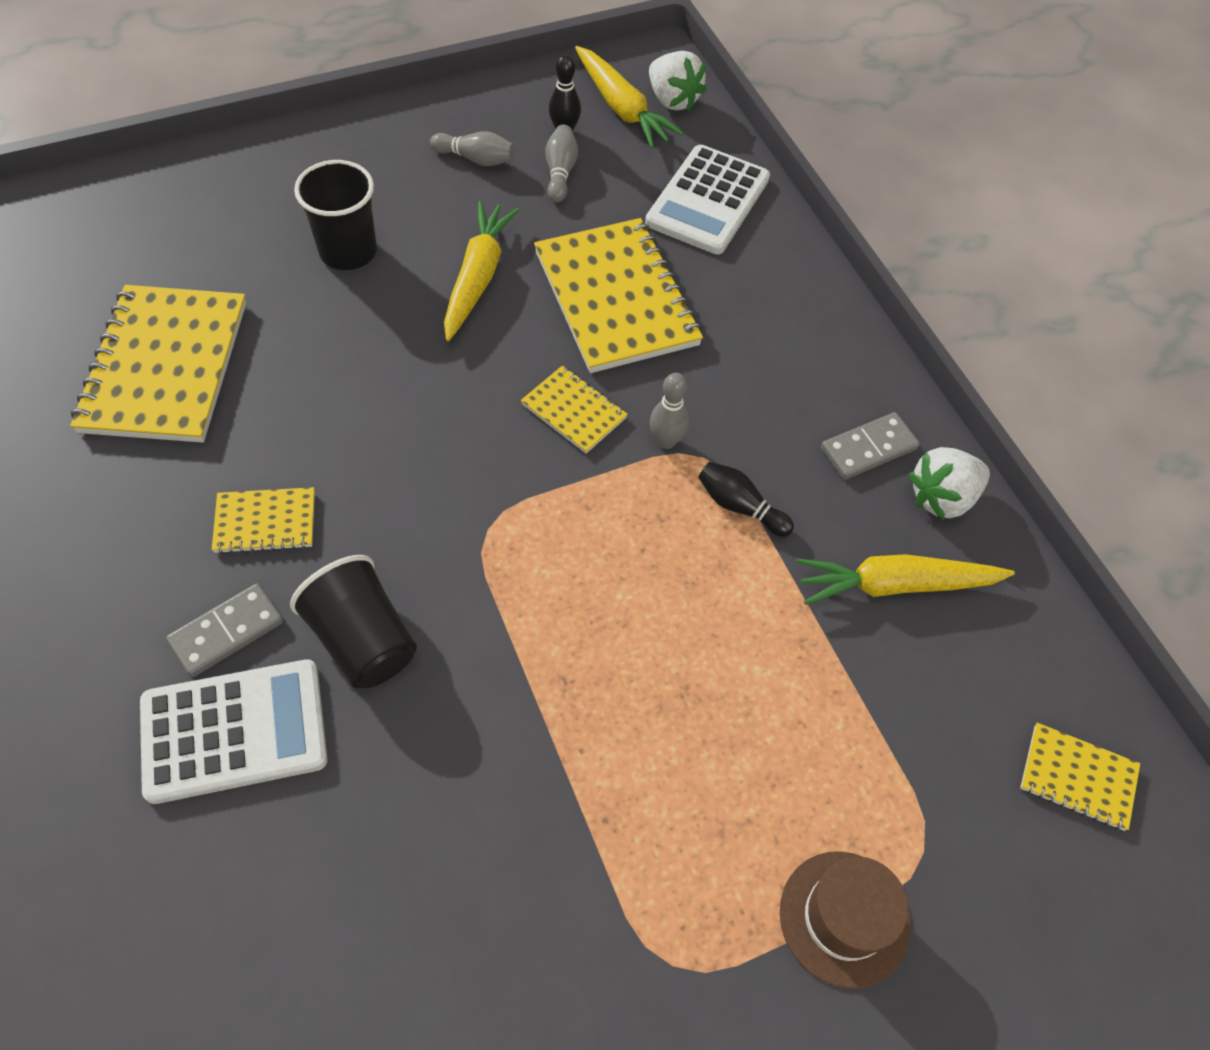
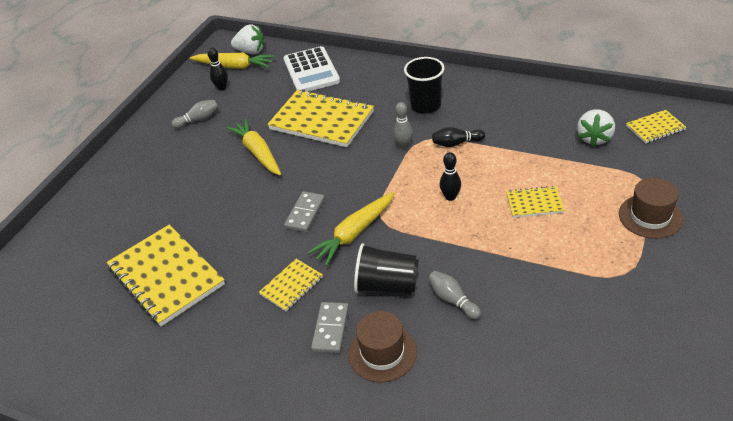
camera: 35 degrees left, 15 degrees down
white calculator [140,659,328,804] -> brown hat [348,311,417,383]
black cup [294,160,377,270] -> black cup moved to [404,57,444,114]
yellow notebook [521,366,628,454] -> yellow notebook moved to [506,186,565,218]
grey bowling pin [545,125,578,203] -> grey bowling pin moved to [428,271,481,320]
yellow carrot [797,554,1015,605] -> yellow carrot moved to [307,192,394,266]
grey domino [821,412,920,480] -> grey domino moved to [284,191,325,232]
white strawberry [909,447,990,520] -> white strawberry moved to [577,109,615,146]
none -> black bowling pin [440,152,461,201]

